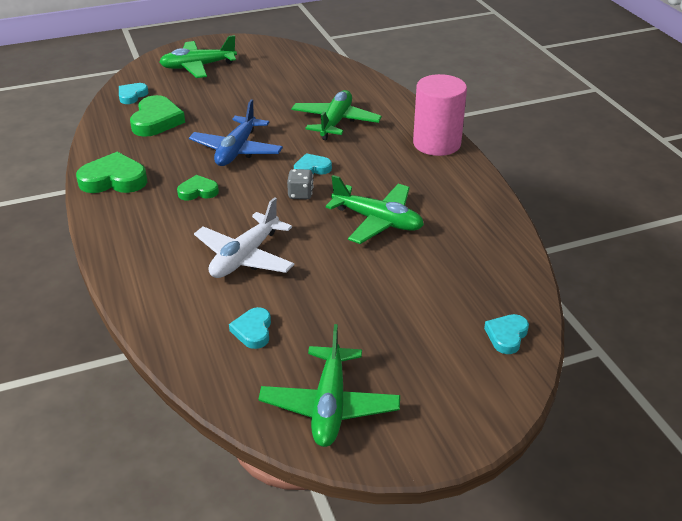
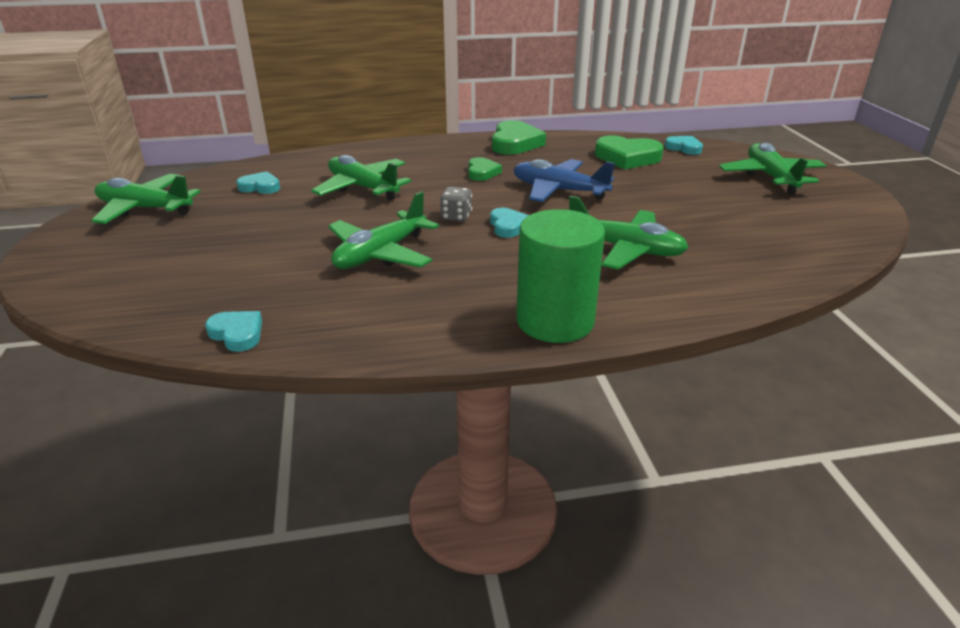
camera: 100 degrees right, 5 degrees down
white plane [194,197,295,278] -> green plane [311,155,411,201]
pink cylinder [413,74,467,156] -> green cylinder [516,209,605,343]
turquoise heart [484,314,529,354] -> turquoise heart moved to [205,311,262,352]

